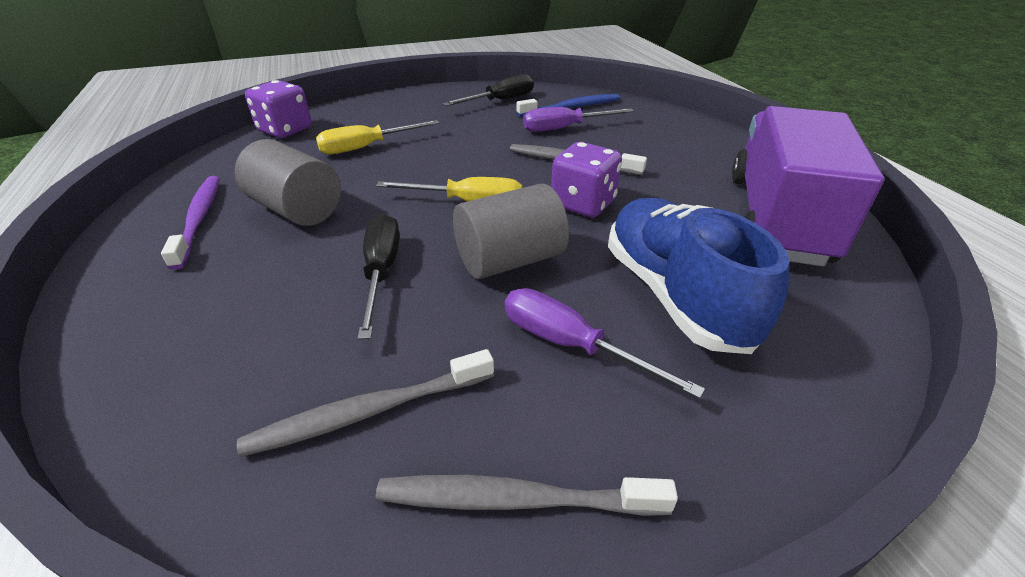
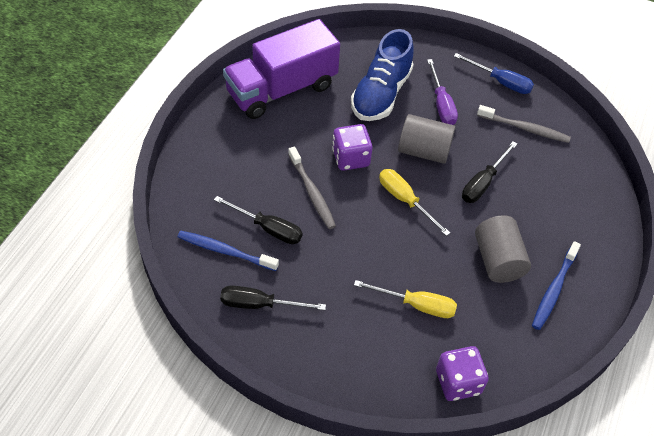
camera: 140 degrees left, 15 degrees up
purple toothbrush [161,176,220,270] -> blue toothbrush [532,241,581,330]
grey toothbrush [376,475,678,516] -> blue screwdriver [454,53,534,94]
purple screwdriver [523,107,634,132] -> black screwdriver [214,196,302,244]

